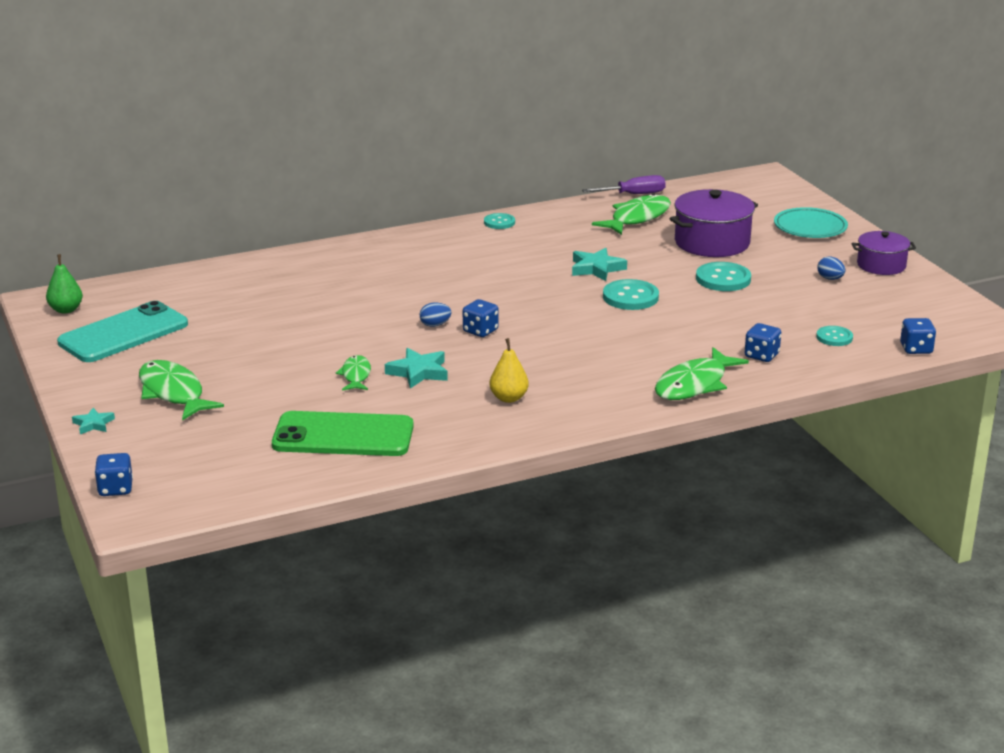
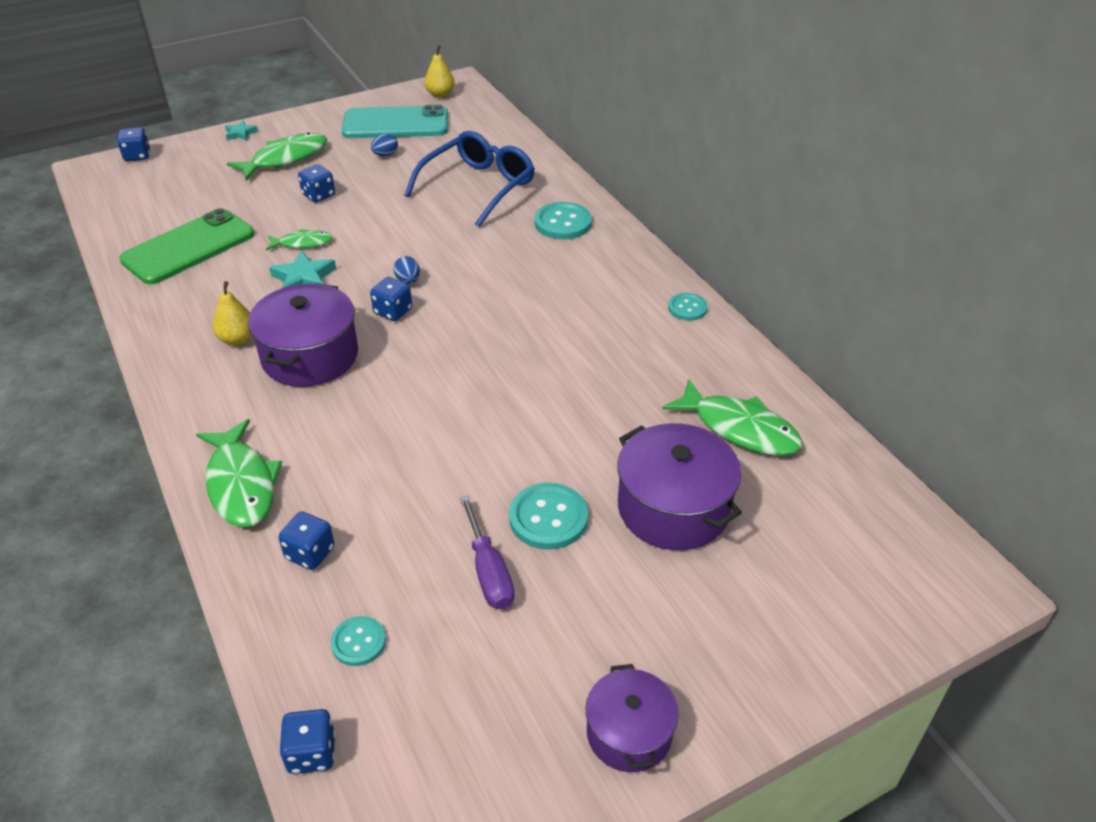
camera: 85 degrees right, 15 degrees up
green pear [46,254,83,313] -> yellow pear [425,45,455,98]
turquoise phone [57,301,188,362] -> turquoise phone turned 45 degrees counterclockwise [342,105,448,138]
green phone [272,411,414,456] -> green phone turned 45 degrees clockwise [119,208,254,284]
turquoise star [572,248,627,281] -> none
purple screwdriver [582,175,666,194] -> purple screwdriver moved to [460,495,515,609]
turquoise button [603,279,659,310] -> turquoise button moved to [535,202,592,239]
green fish [655,347,749,400] -> green fish turned 150 degrees counterclockwise [196,419,282,527]
turquoise plate [774,207,848,238] -> none
blue egg [817,257,845,280] -> blue egg moved to [371,133,398,156]
none -> purple pot [248,283,358,387]
none -> blue dice [298,164,335,203]
none -> blue glasses [404,131,535,227]

